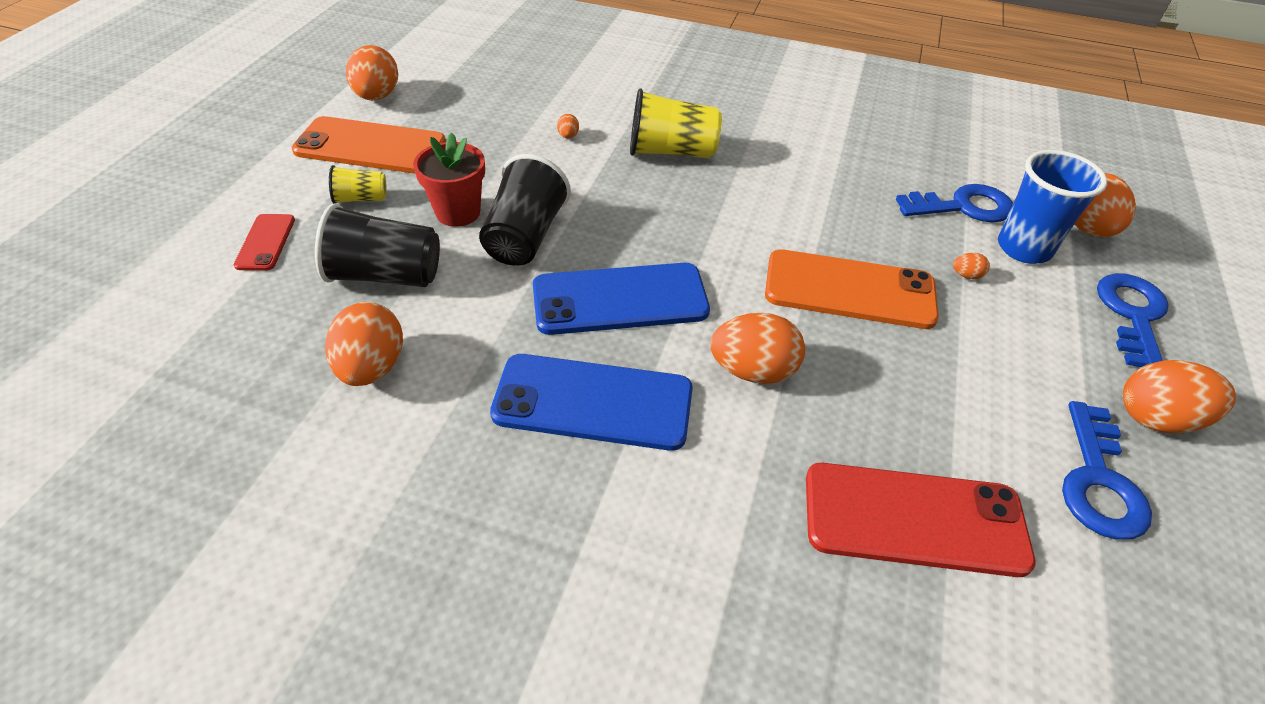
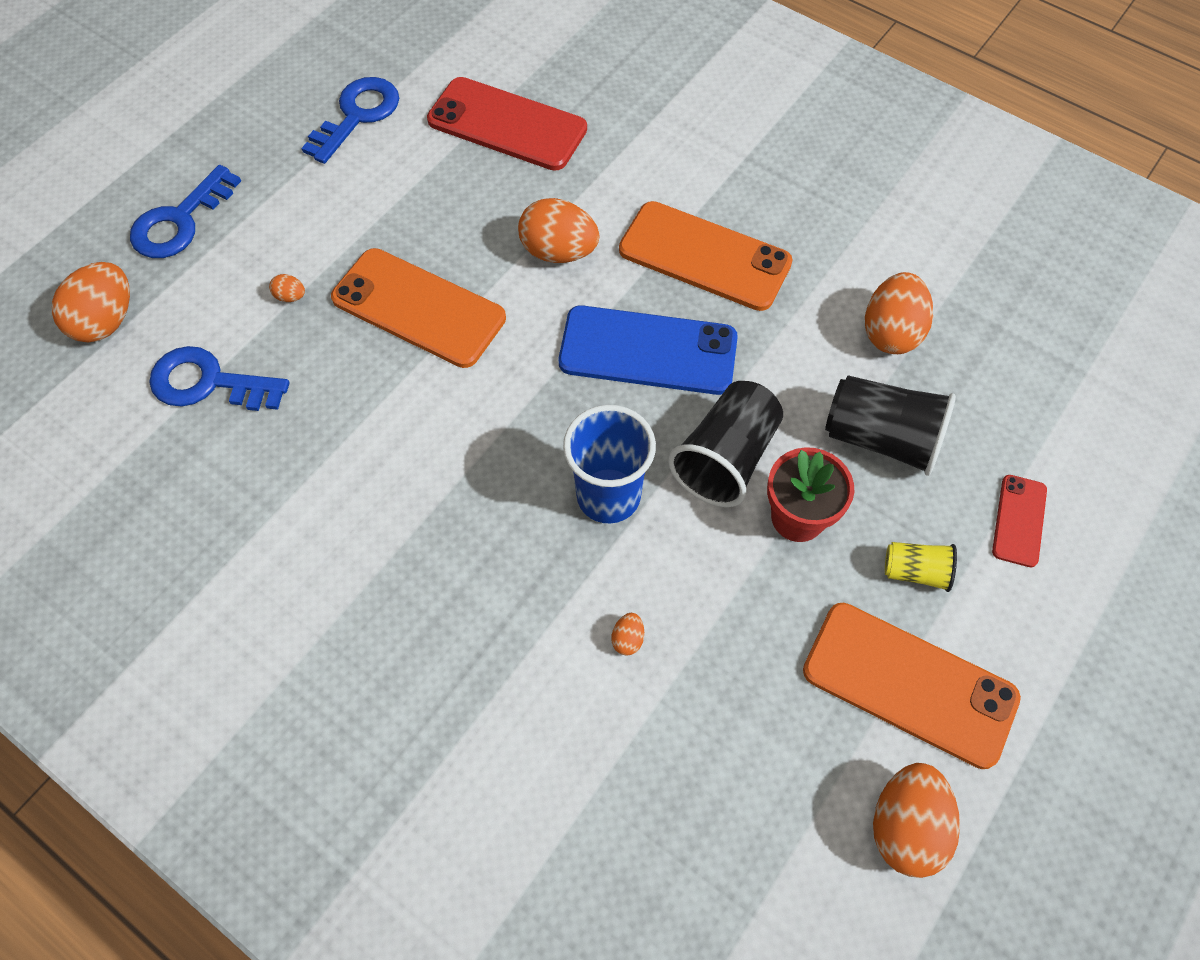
camera: 160 degrees left, 15 degrees up
blue phone [490,354,693,451] -> orange phone [619,201,793,311]
yellow cup [630,88,722,158] -> none
blue cup [998,150,1107,264] -> blue cup moved to [563,405,656,523]
orange egg [1123,360,1236,433] -> none

